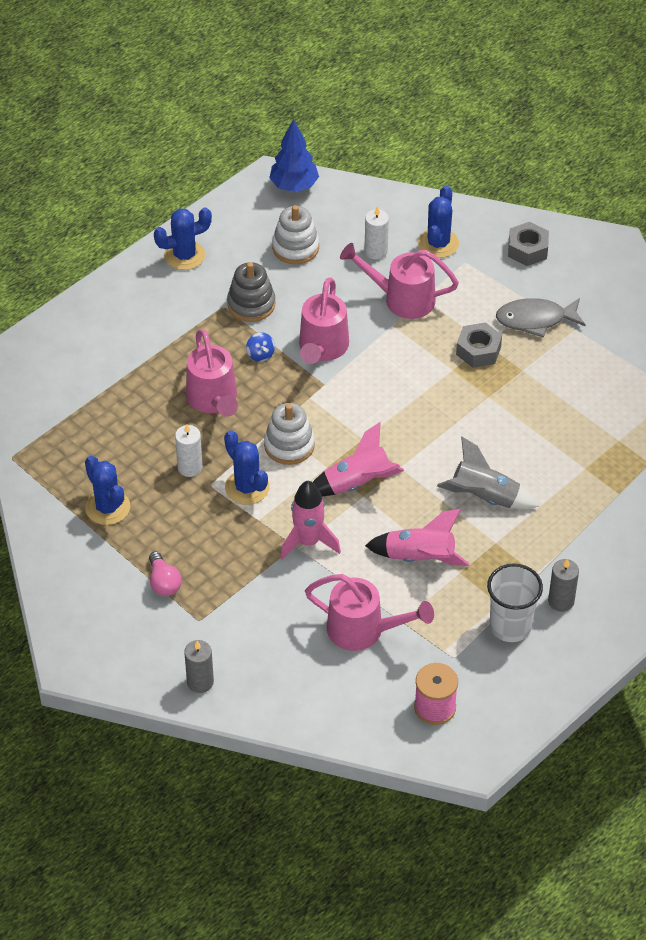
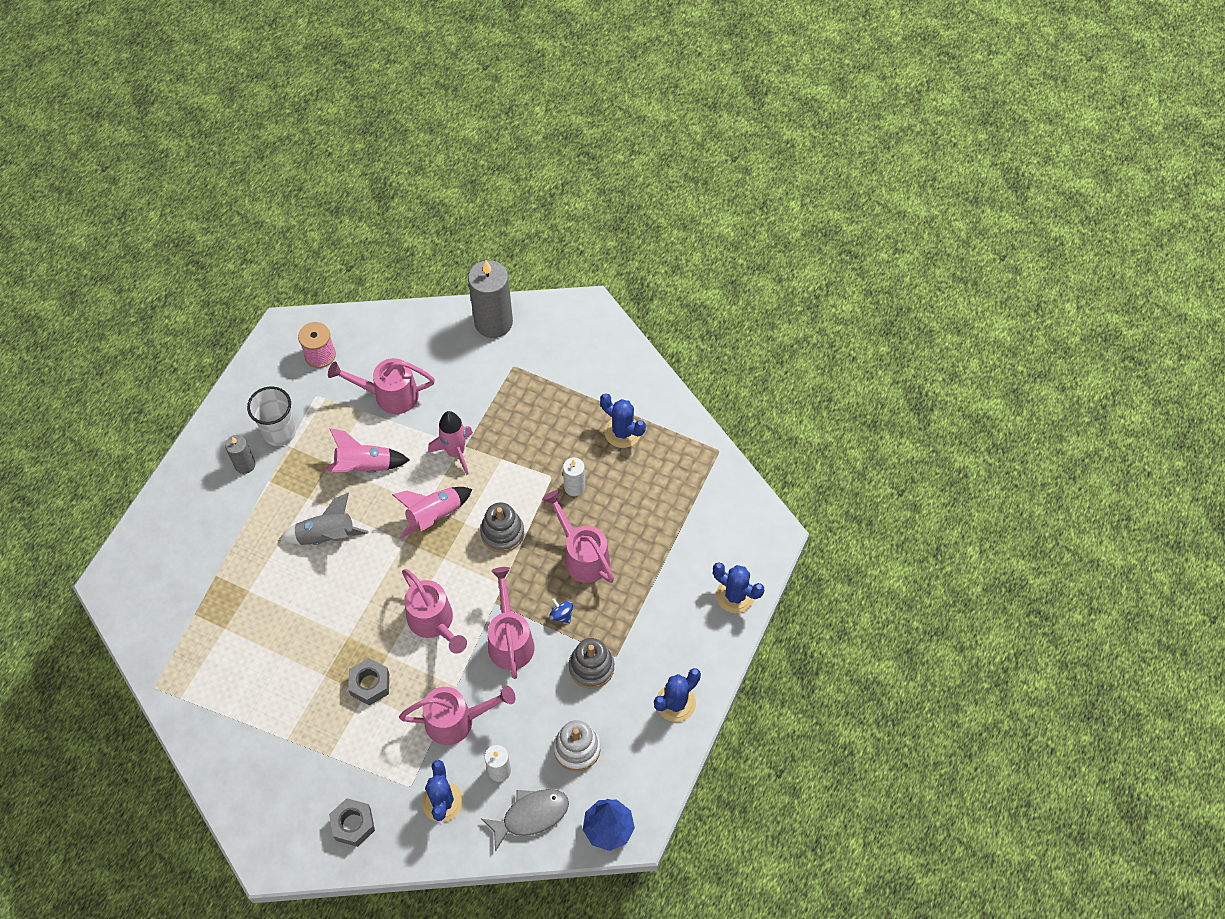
camera: 160 degrees right, 10 degrees up
pink light bulb [149,552,182,596] -> none
grey candle [184,640,214,693] -> grey candle [468,260,513,338], size x1.93
blue cactus [224,430,270,505] -> blue cactus moved to [713,562,764,613]
white stacking toy [264,403,315,465] -> grey stacking toy [480,502,524,552]
grey fish [496,298,586,338] -> grey fish moved to [482,789,569,852]
none -> pink watering can [402,569,467,654]

